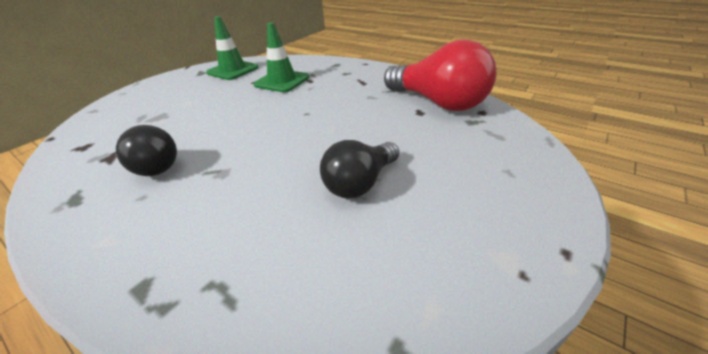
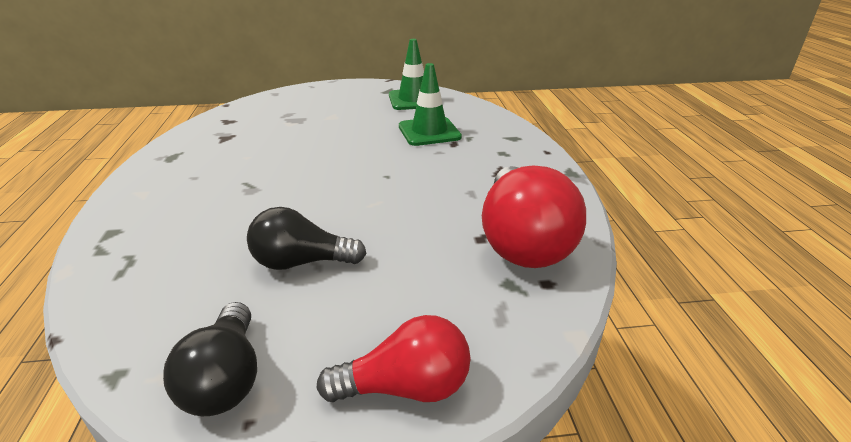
camera: 45 degrees right, 5 degrees down
black light bulb [116,125,177,176] -> black light bulb moved to [163,302,257,416]
none -> red light bulb [317,315,471,402]

